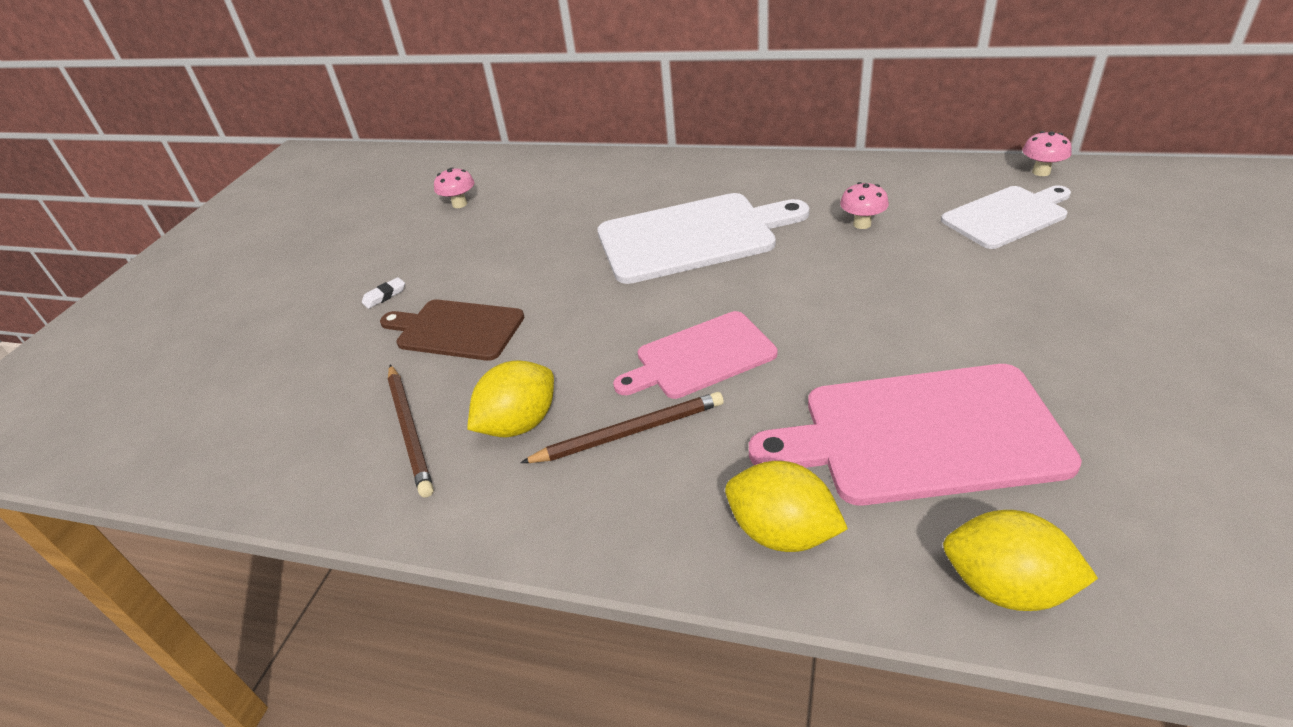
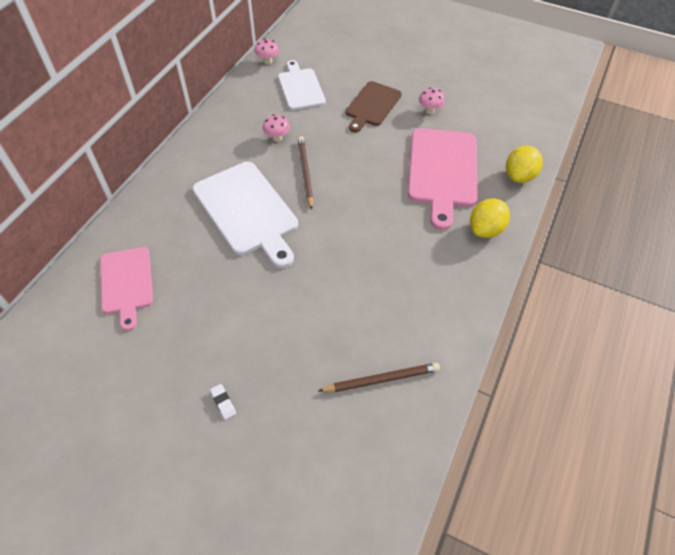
camera: 85 degrees left, 15 degrees up
brown cutting board [380,300,524,361] -> brown cutting board moved to [346,81,402,132]
pink mushroom [434,167,474,208] -> pink mushroom moved to [419,87,445,114]
yellow lemon [467,360,554,437] -> none
brown pencil [520,392,724,463] -> brown pencil moved to [298,136,313,210]
white cutting board [597,193,810,284] -> white cutting board turned 150 degrees clockwise [192,162,298,268]
pink cutting board [613,311,777,399] -> pink cutting board moved to [100,247,153,331]

